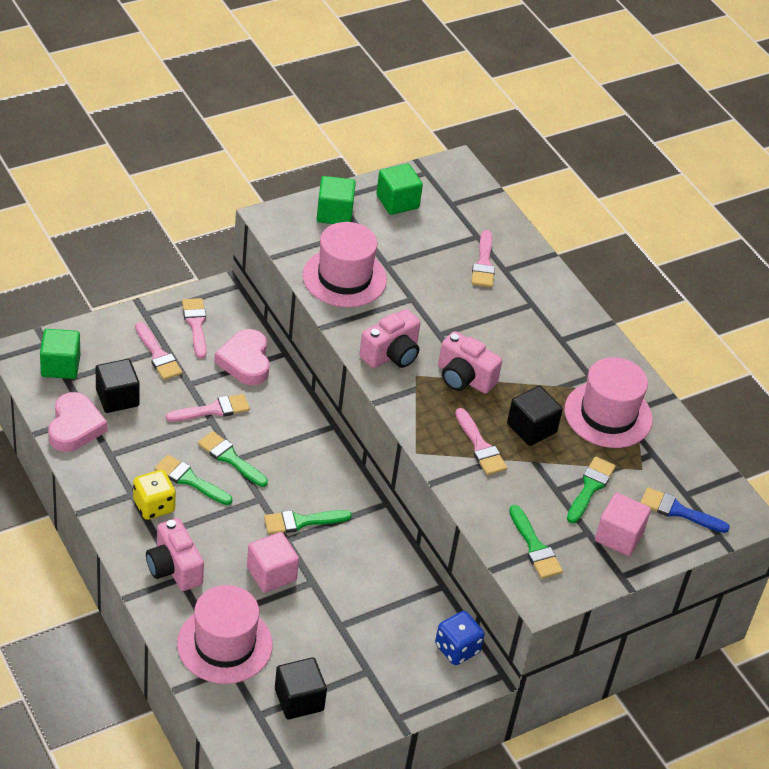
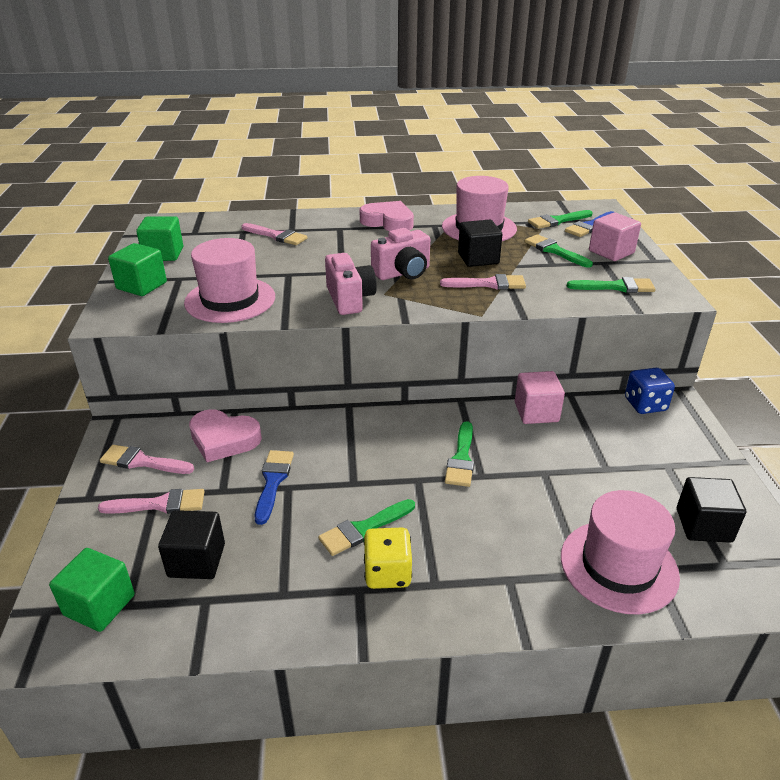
camera: 60 degrees left, 10 degrees down
pink heart [48,392,107,452] -> pink heart moved to [359,201,414,231]
pink camera [146,518,204,591] -> none
pink brush [166,394,250,422] -> blue brush [255,450,294,525]
green brush [198,431,268,487] -> green brush moved to [528,210,593,229]
pink cube [247,532,299,593] -> pink cube moved to [515,371,565,424]

